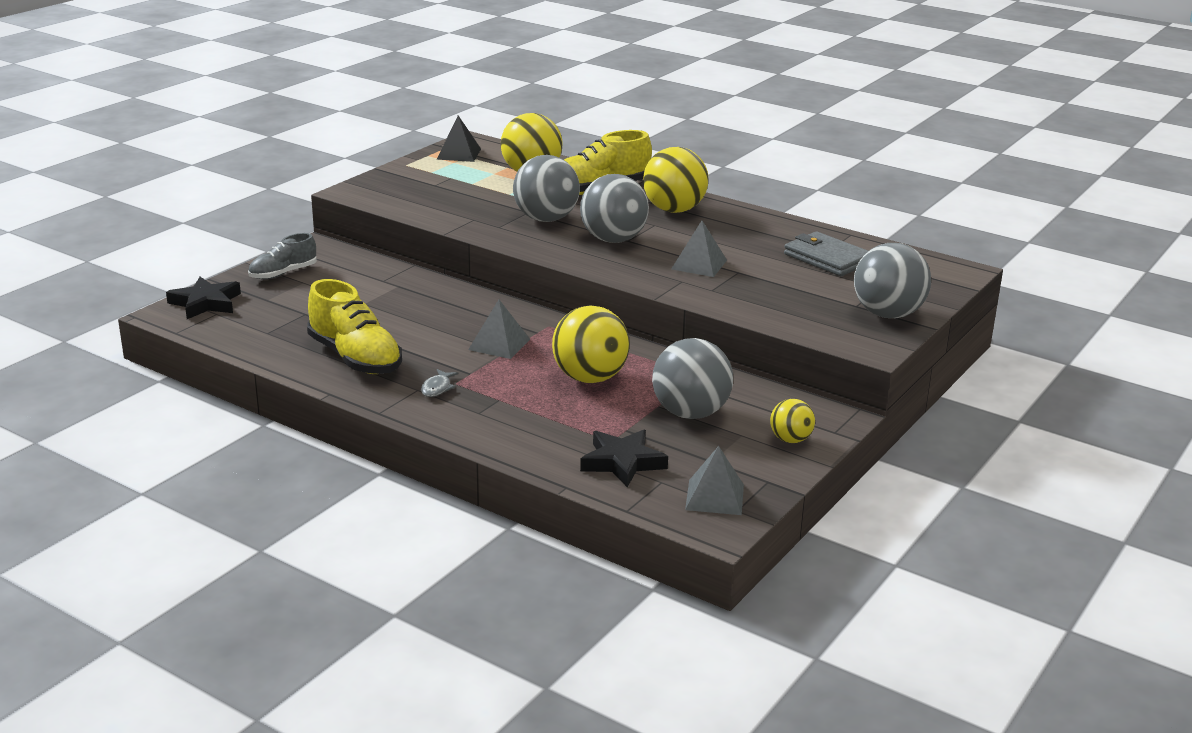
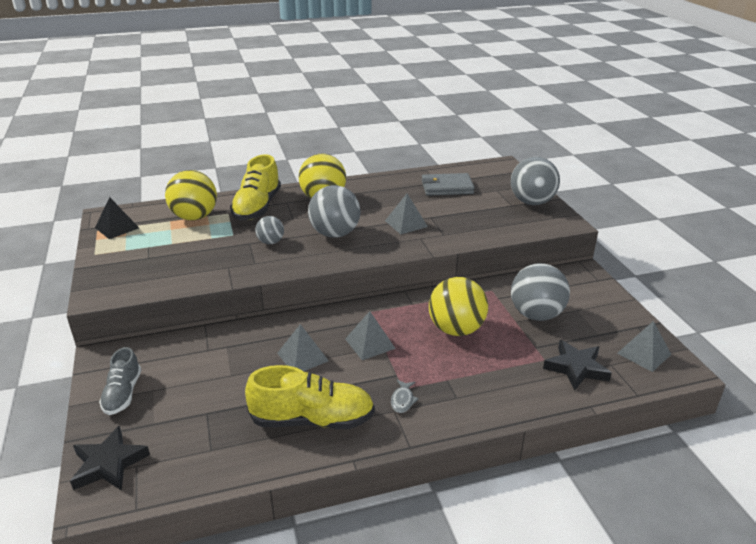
camera: 50 degrees left, 5 degrees up
grey fish [421,369,458,397] -> grey fish turned 45 degrees clockwise [391,380,419,413]
grey ball [513,155,580,222] -> grey ball [255,216,284,244], size x0.54
yellow ball [770,399,815,443] -> none
none -> grey pyramid [277,324,329,371]

